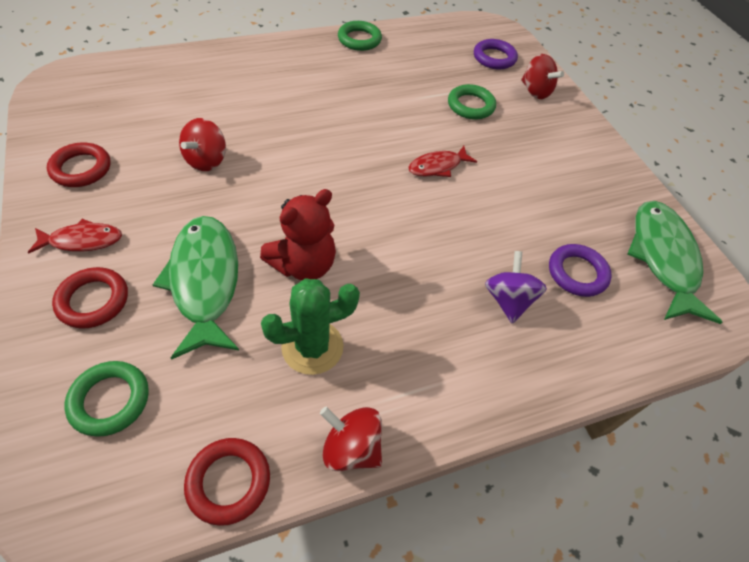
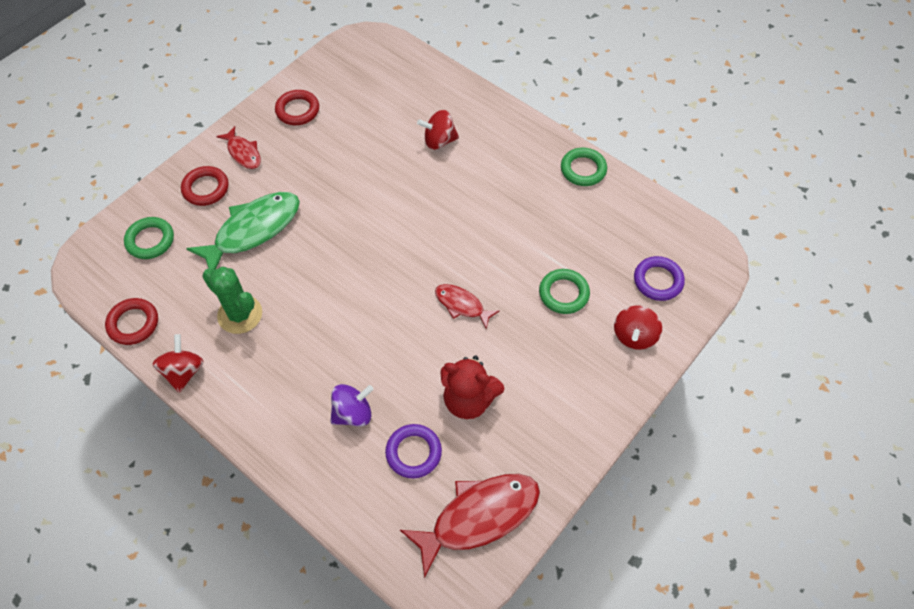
camera: 65 degrees right, 5 degrees up
red spinning top [179,118,226,171] -> red spinning top moved to [417,110,459,150]
red teddy bear [260,189,336,281] -> red teddy bear moved to [441,356,504,419]
green fish [627,201,722,324] -> red fish [400,474,540,578]

